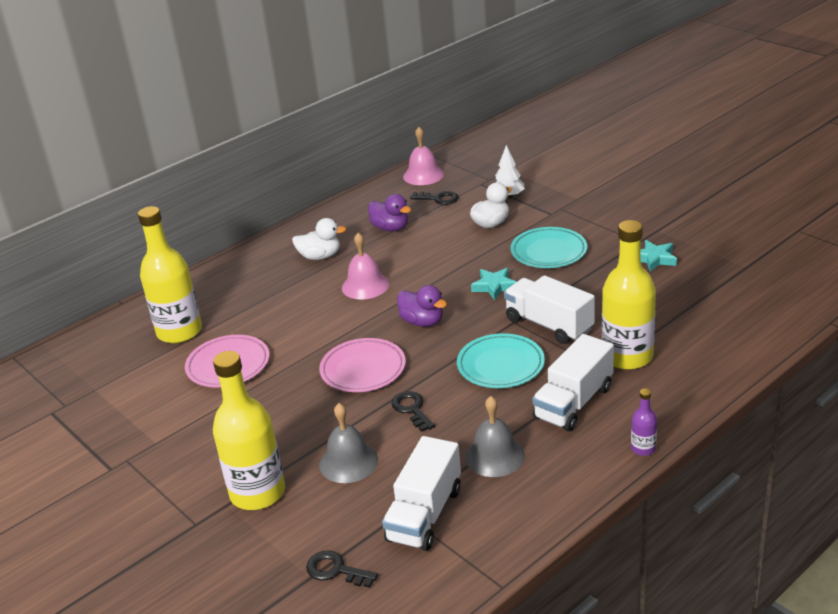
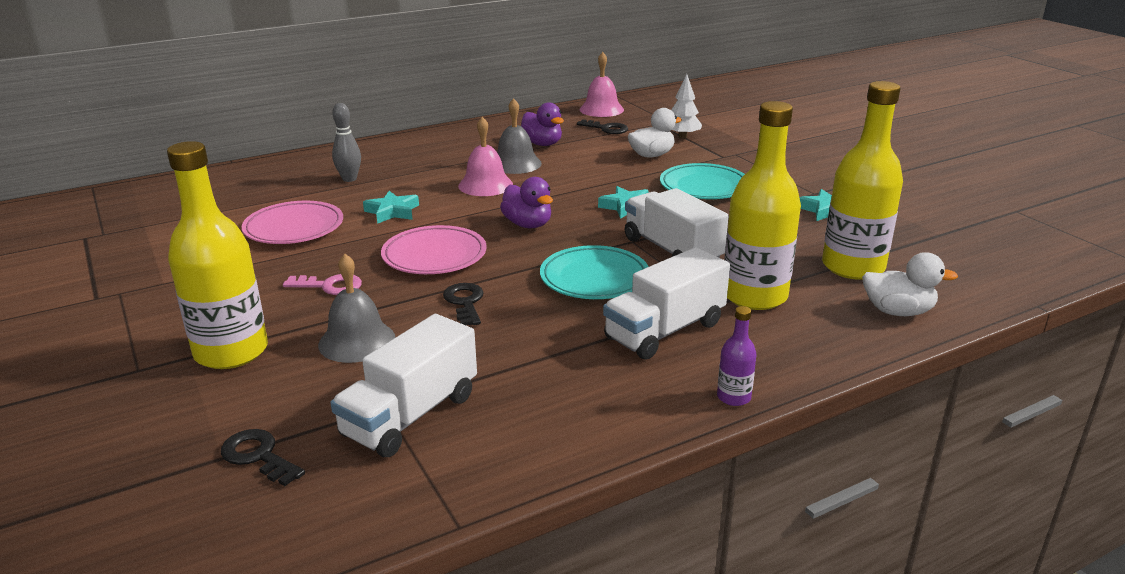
camera: 10 degrees right, 5 degrees down
yellow bottle [138,206,202,344] -> yellow bottle moved to [822,81,903,280]
white duck [292,218,346,260] -> white duck moved to [862,252,958,316]
grey bell [465,396,525,477] -> grey bell moved to [497,98,542,174]
none -> pink key [283,274,362,295]
none -> grey bowling pin [332,103,361,182]
none -> turquoise star [363,191,419,224]

